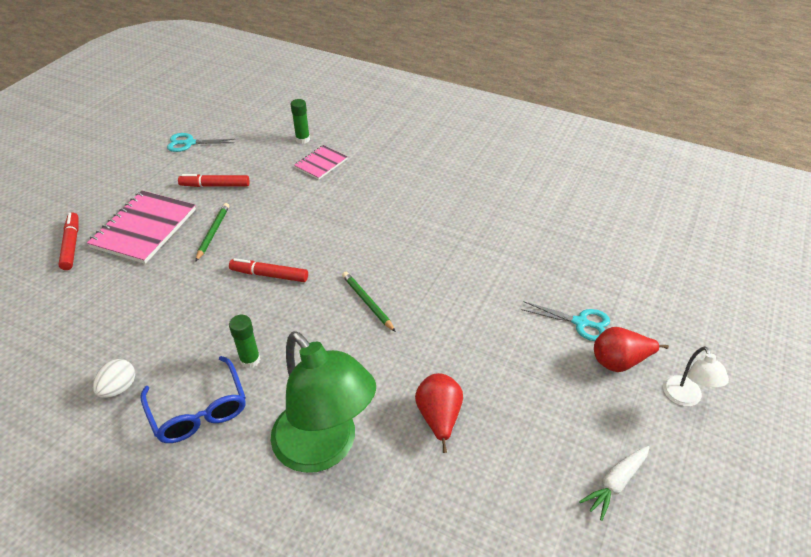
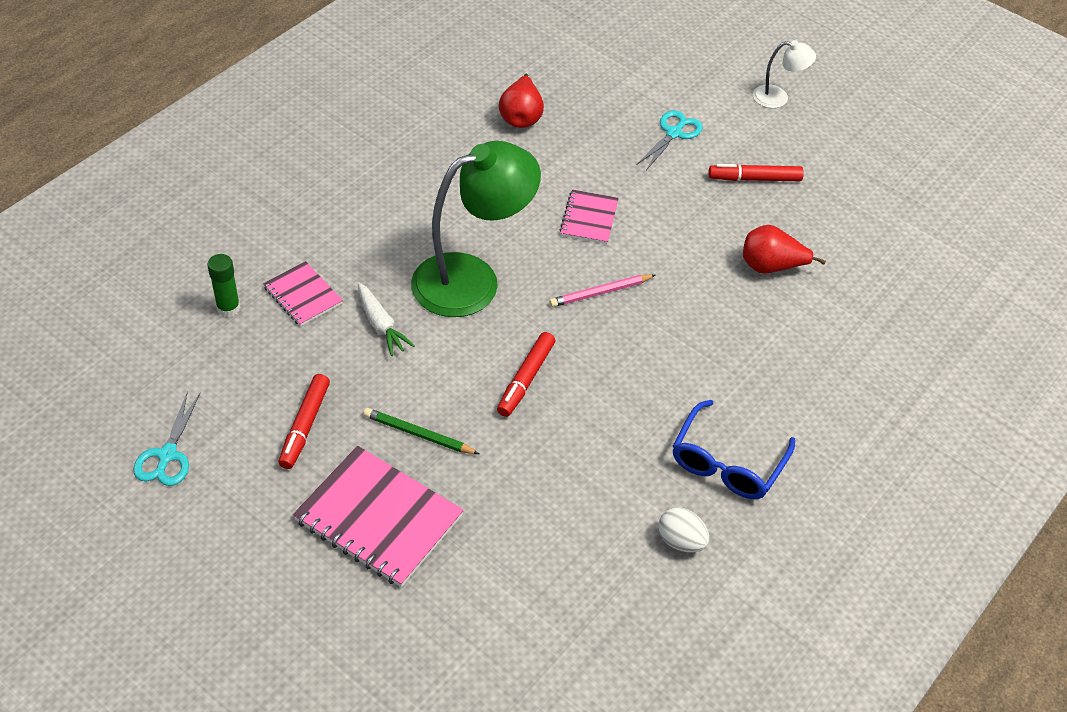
camera: 80 degrees left, 5 degrees up
red marker [58,213,79,270] -> red marker moved to [709,164,804,181]
blue glasses [141,356,246,443] -> blue glasses turned 135 degrees clockwise [673,400,795,499]
green glue stick [229,315,260,368] -> none
green lamp [271,331,376,473] -> green lamp moved to [411,141,541,317]
green pencil [342,272,396,332] -> pink pencil [549,275,656,307]
white carrot [579,446,650,521] -> white carrot moved to [358,283,415,356]
red pear [594,327,669,372] -> red pear moved to [499,73,544,128]
none -> pink notebook [560,190,619,244]

